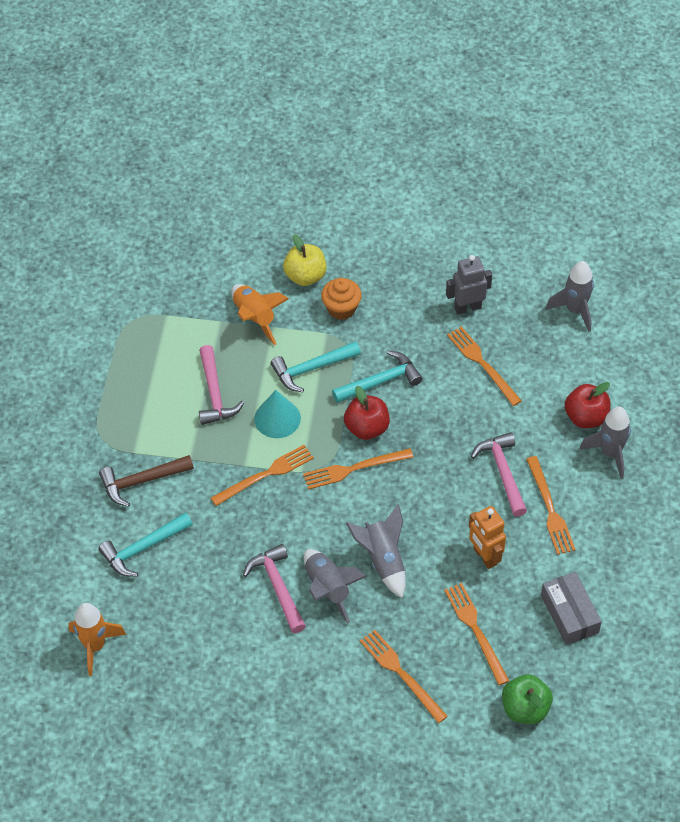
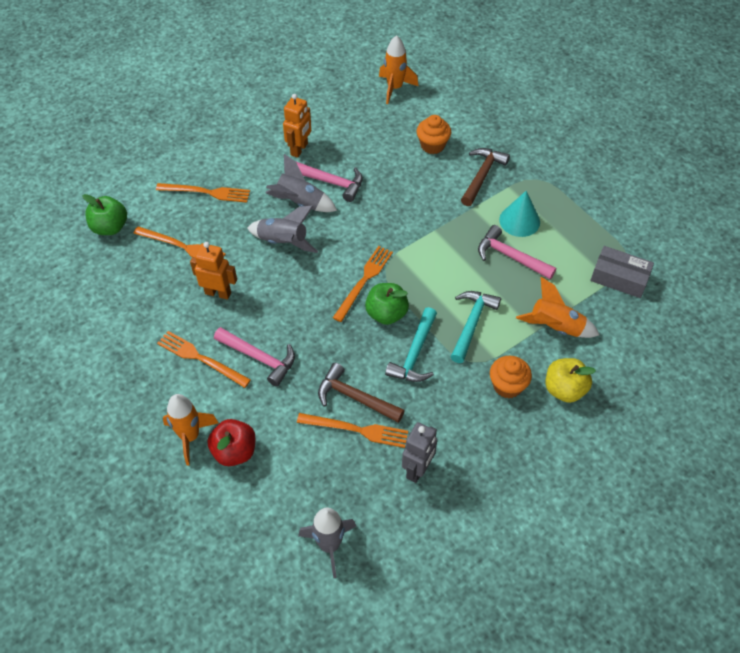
camera: 135 degrees right, 0 degrees up
turquoise hammer [98,512,193,577] -> orange cupcake [417,115,451,154]
orange fork [211,445,314,506] -> none
turquoise cone [254,390,301,438] -> turquoise cone moved to [499,191,540,237]
red apple [344,386,390,440] -> green apple [365,283,409,325]
grey box [541,572,602,645] -> grey box moved to [591,246,654,298]
grey rocket [580,406,631,479] -> orange rocket [163,394,218,465]
none -> orange robot [283,94,311,158]
none -> brown hammer [318,363,405,423]

